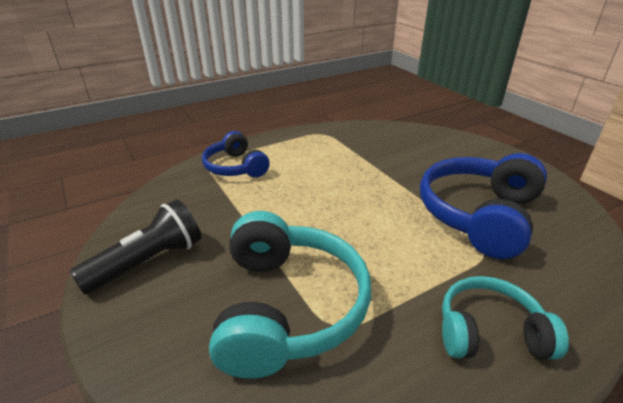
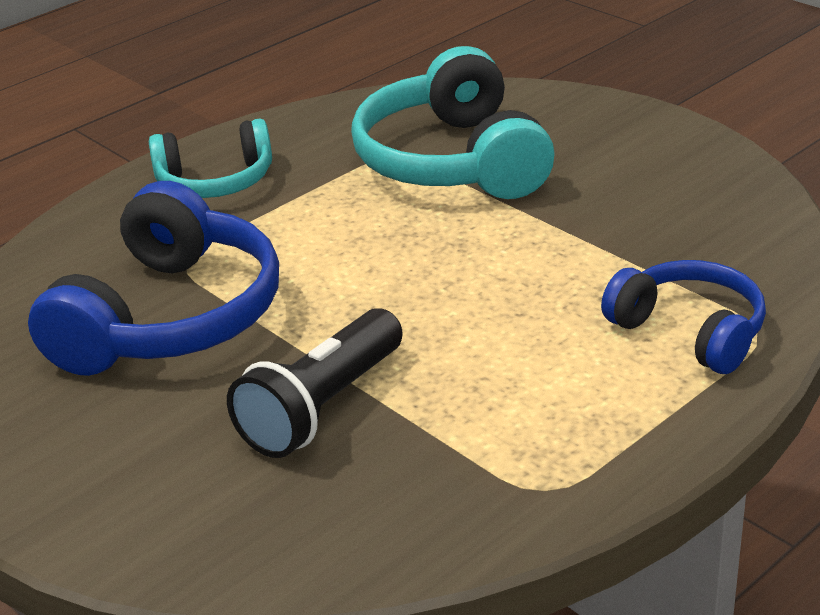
camera: 170 degrees right, 0 degrees up
black flashlight [70,199,201,295] -> black flashlight moved to [227,308,403,458]

